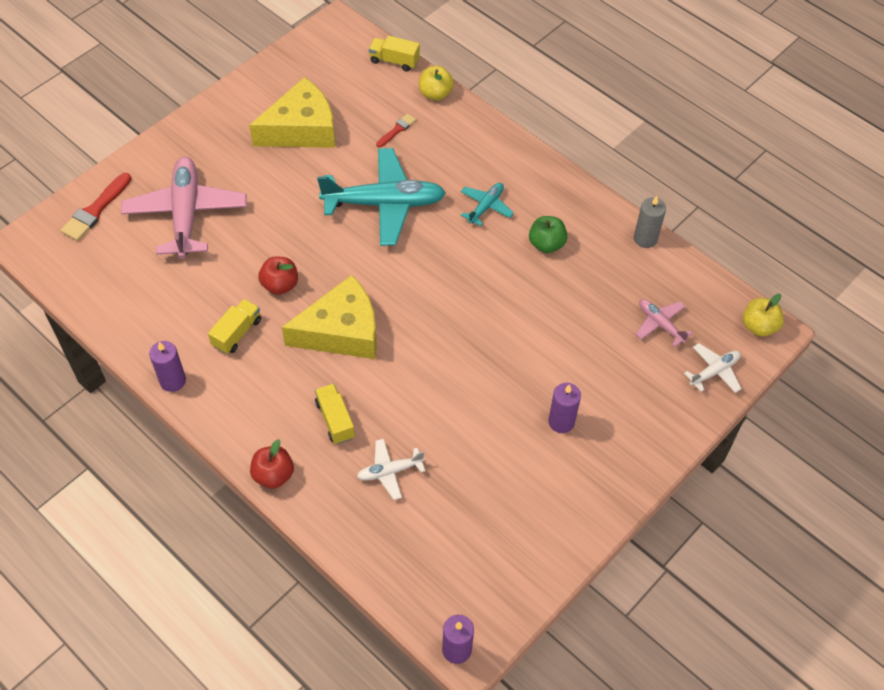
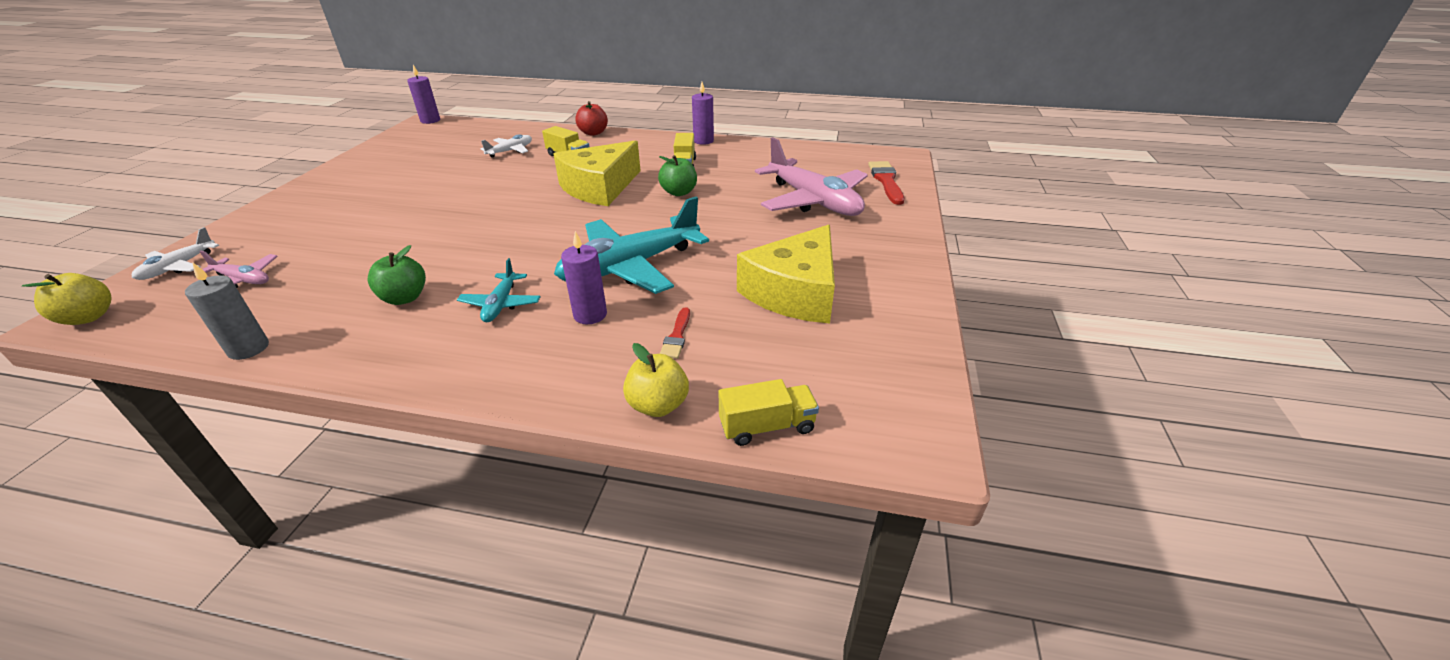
camera: 150 degrees right, 20 degrees down
red apple [259,257,298,295] -> green apple [658,155,697,196]
purple candle [548,383,581,433] -> purple candle moved to [561,231,607,324]

